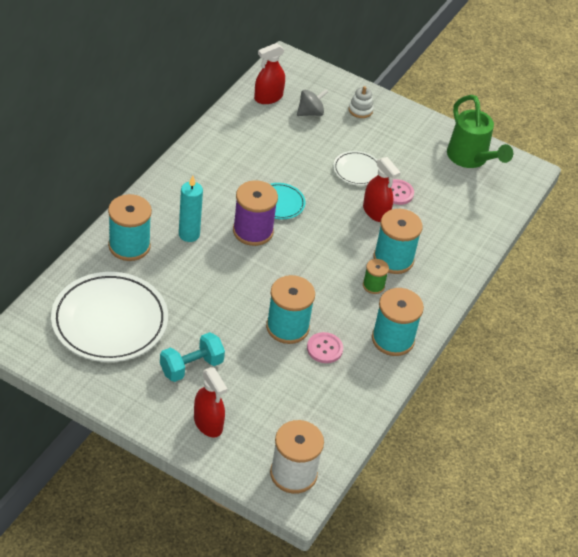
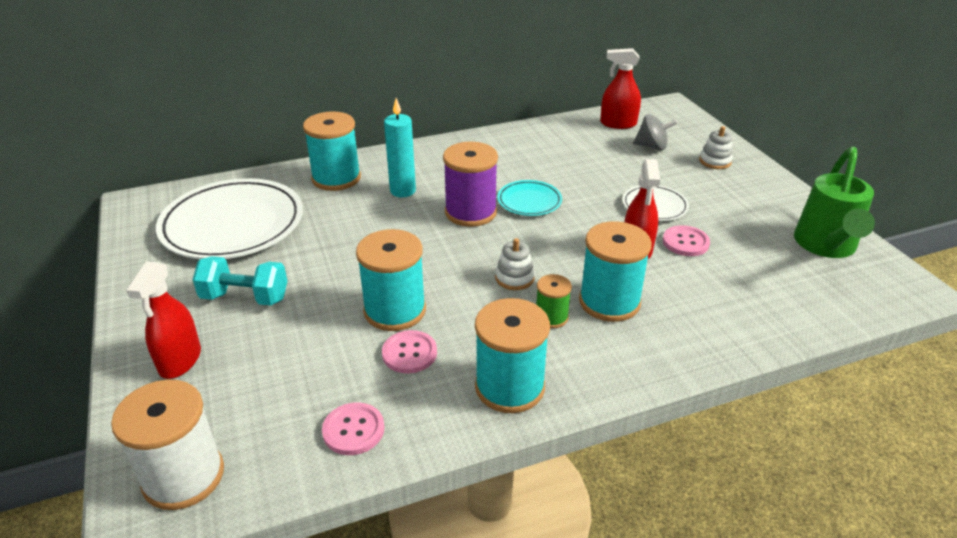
camera: 45 degrees right, 10 degrees down
none -> pink button [322,402,384,455]
none -> white stacking toy [495,238,535,290]

